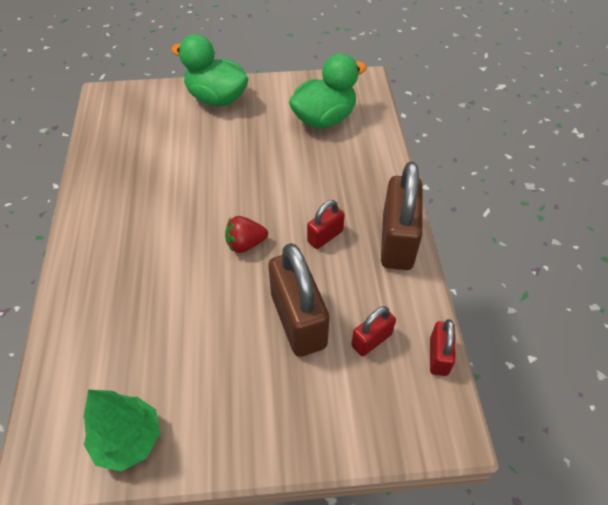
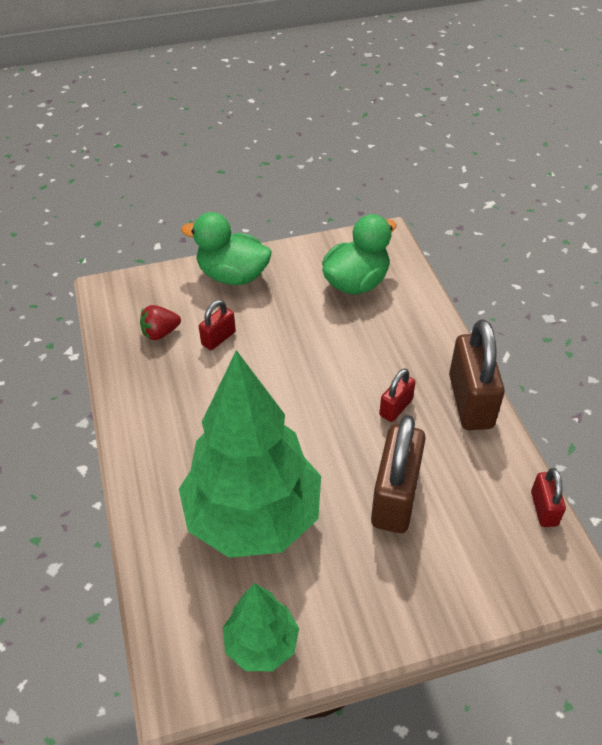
camera: 10 degrees left, 5 degrees down
red strawberry [225,216,268,253] -> red strawberry moved to [140,305,181,340]
brown padlock [268,243,330,357] -> brown padlock turned 45 degrees clockwise [371,415,426,533]
red padlock [351,306,396,356] -> red padlock moved to [199,300,236,350]
none -> green tree [179,350,321,558]

